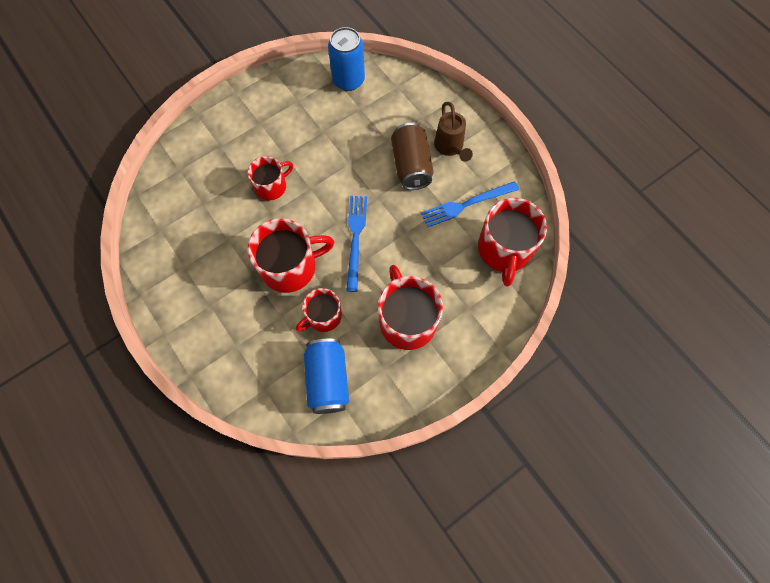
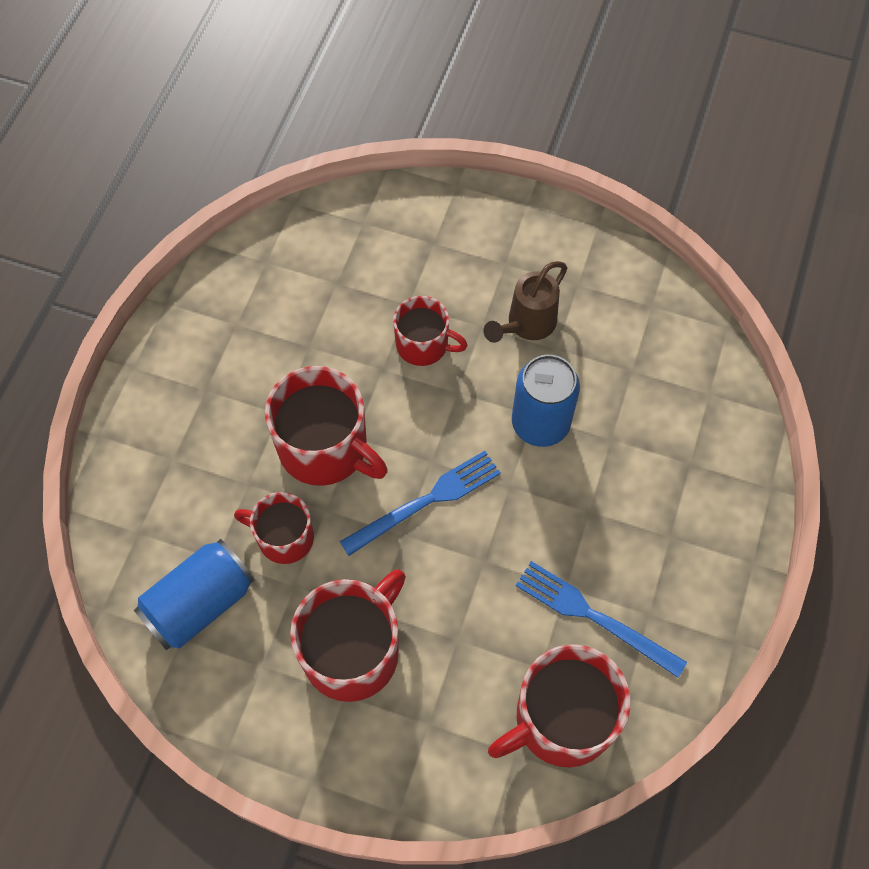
camera: 55 degrees right, 5 degrees down
blue can [328,27,365,91] -> blue can moved to [512,355,580,447]
brown can [391,123,434,190] -> none
brown watering can [434,102,473,162] -> brown watering can moved to [483,261,567,343]

